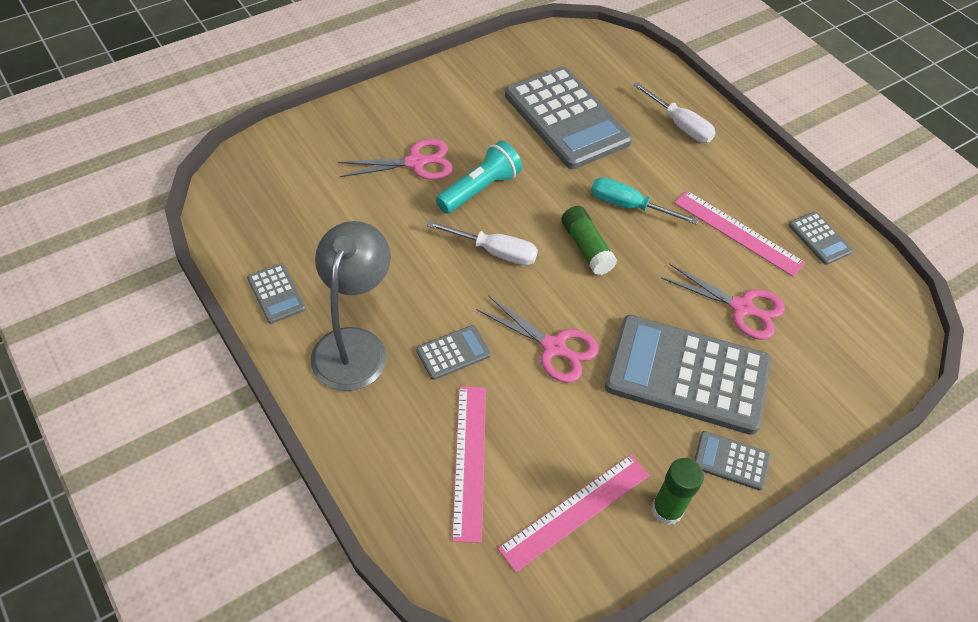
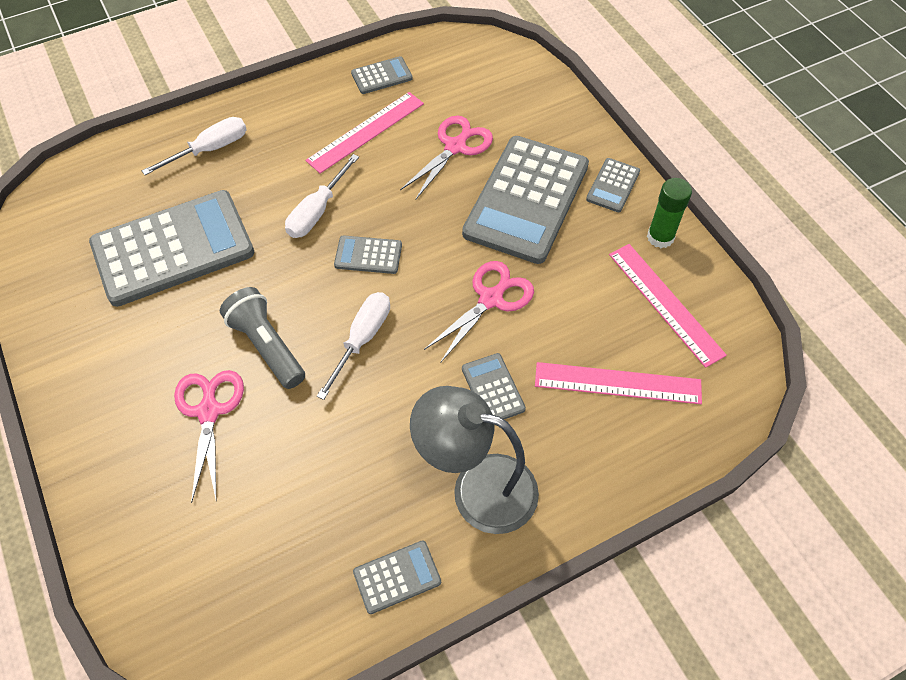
camera: 80 degrees left, 5 degrees up
turquoise flashlight [436,141,522,214] -> grey flashlight [220,287,305,389]
green glue stick [561,206,617,275] -> grey calculator [334,235,402,274]
turquoise screwdriver [591,177,699,225] -> white screwdriver [285,154,359,238]

